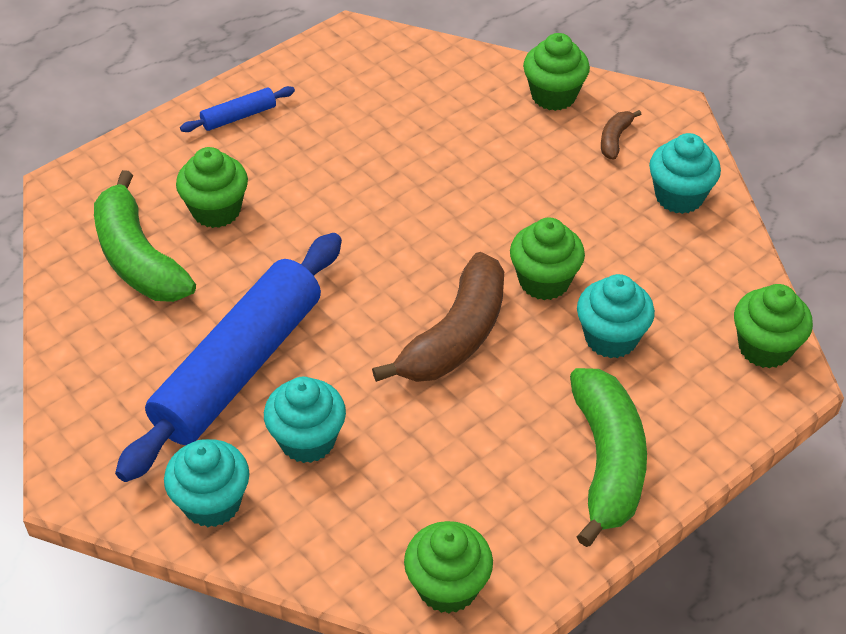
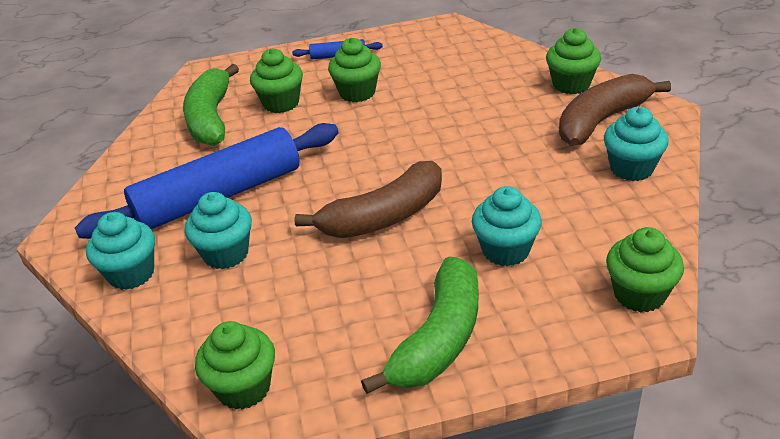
camera: 30 degrees right, 10 degrees down
green cupcake [510,218,585,300] -> green cupcake moved to [328,38,381,102]
brown banana [601,110,641,160] -> brown banana [559,74,671,146], size x2.27

